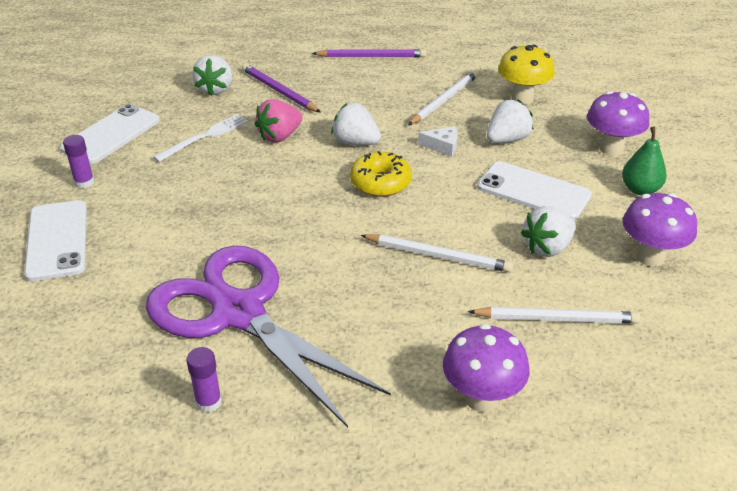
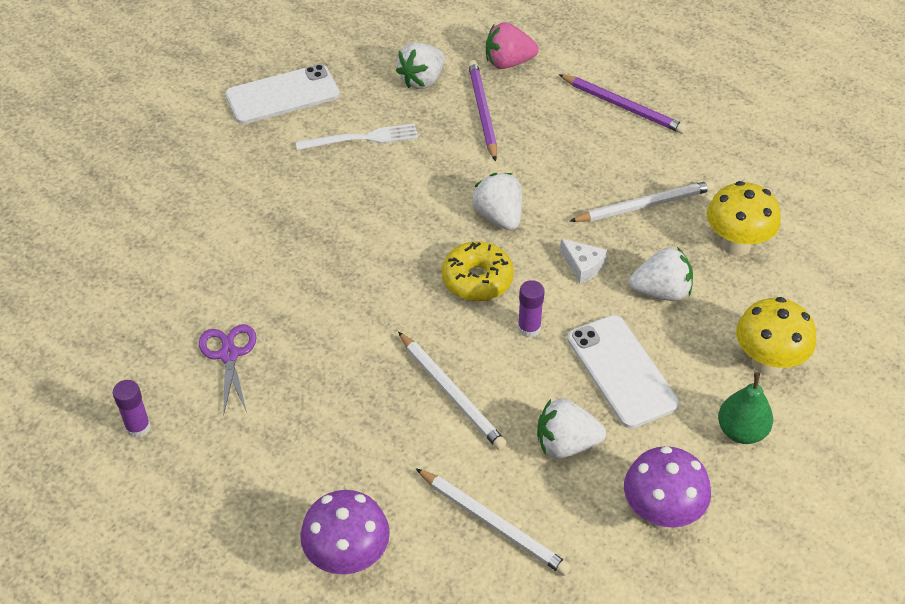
camera: 35 degrees right, 10 degrees up
white phone [24,200,87,281] -> none
purple glue stick [63,135,94,188] -> purple glue stick moved to [518,280,545,338]
purple scissors [146,246,391,428] -> purple scissors [199,324,257,416], size x0.40
pink strawberry [255,99,302,143] -> pink strawberry moved to [486,22,539,69]
purple mushroom [587,91,649,156] -> yellow mushroom [736,297,816,376]

